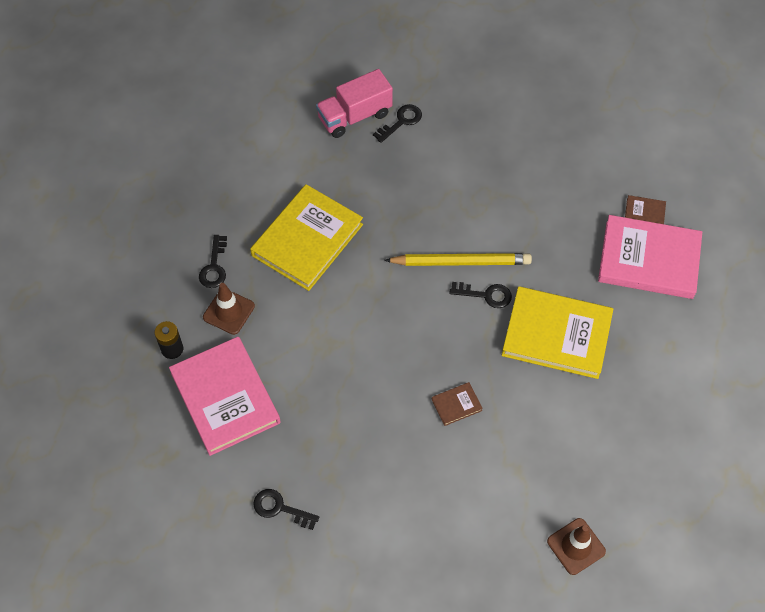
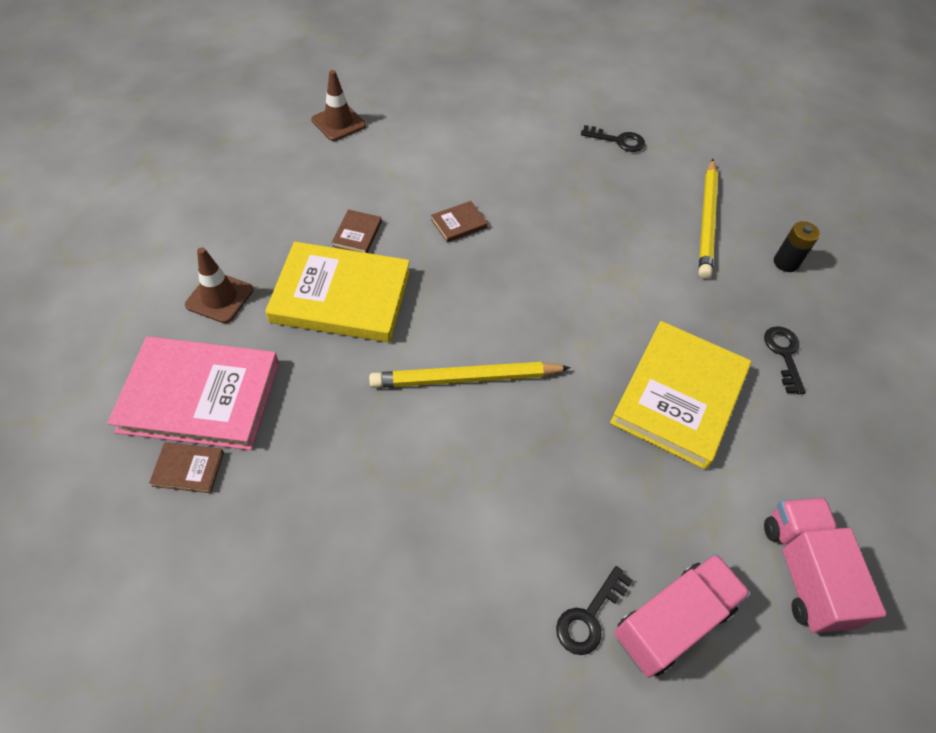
camera: 170 degrees right, 5 degrees down
pink book [169,337,280,456] -> yellow pencil [699,159,718,279]
brown traffic cone [203,283,255,335] -> brown traffic cone moved to [185,247,253,323]
black key [449,282,512,308] -> none
none -> brown book [332,209,382,253]
none -> pink truck [764,497,886,633]

